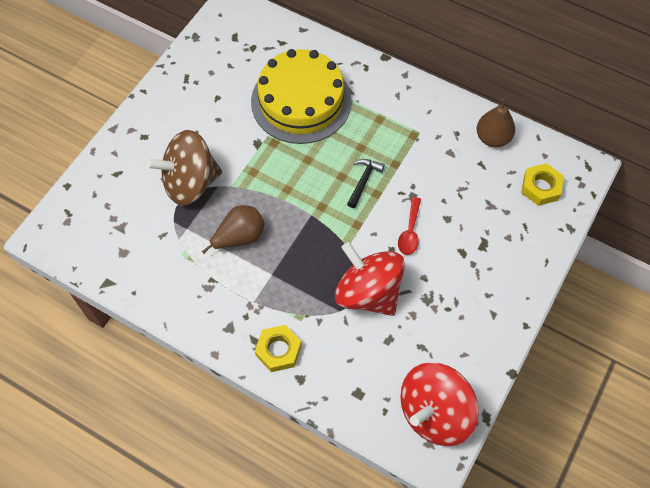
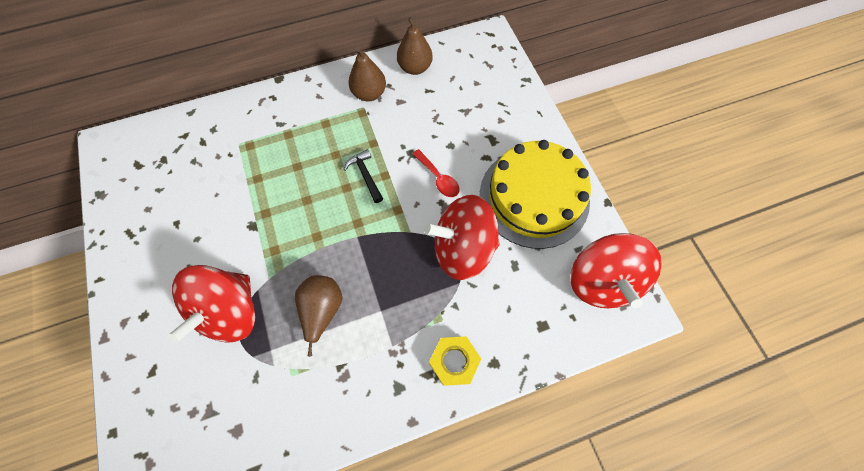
camera: 50 degrees left, 5 degrees up
brown spinning top [146,130,222,206] -> red spinning top [168,265,255,343]
yellow cake [251,49,352,144] -> yellow cake moved to [480,140,591,249]
yellow nut [521,163,564,206] -> none
none -> brown pear [348,48,386,101]

